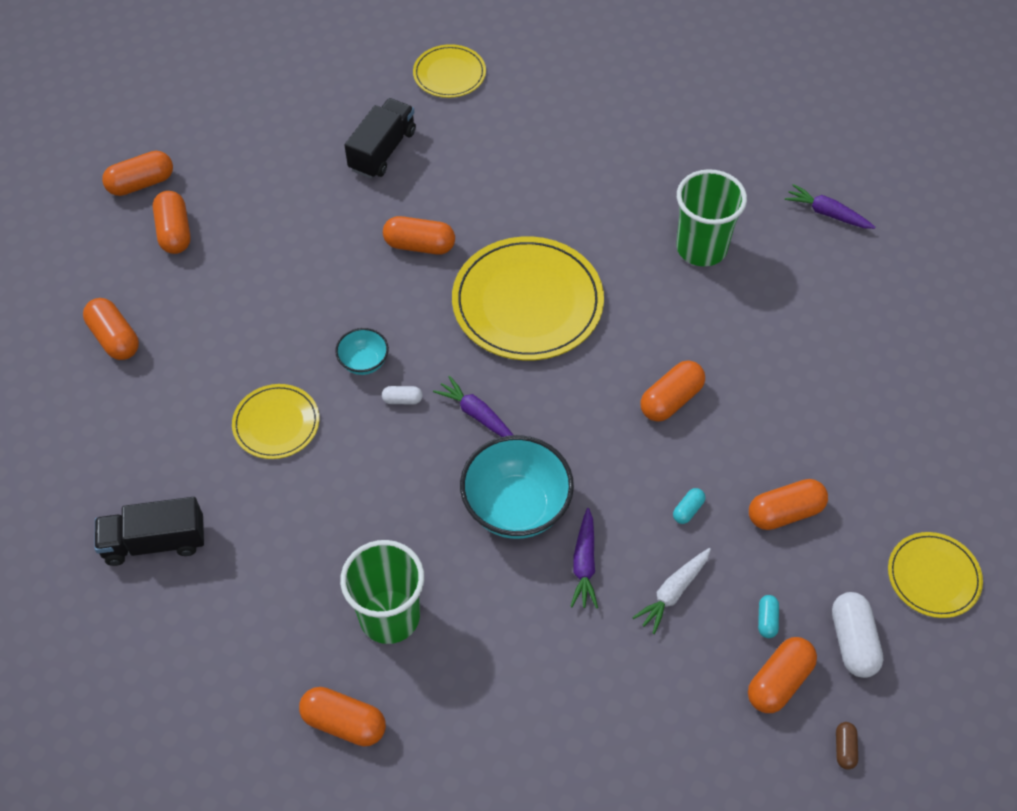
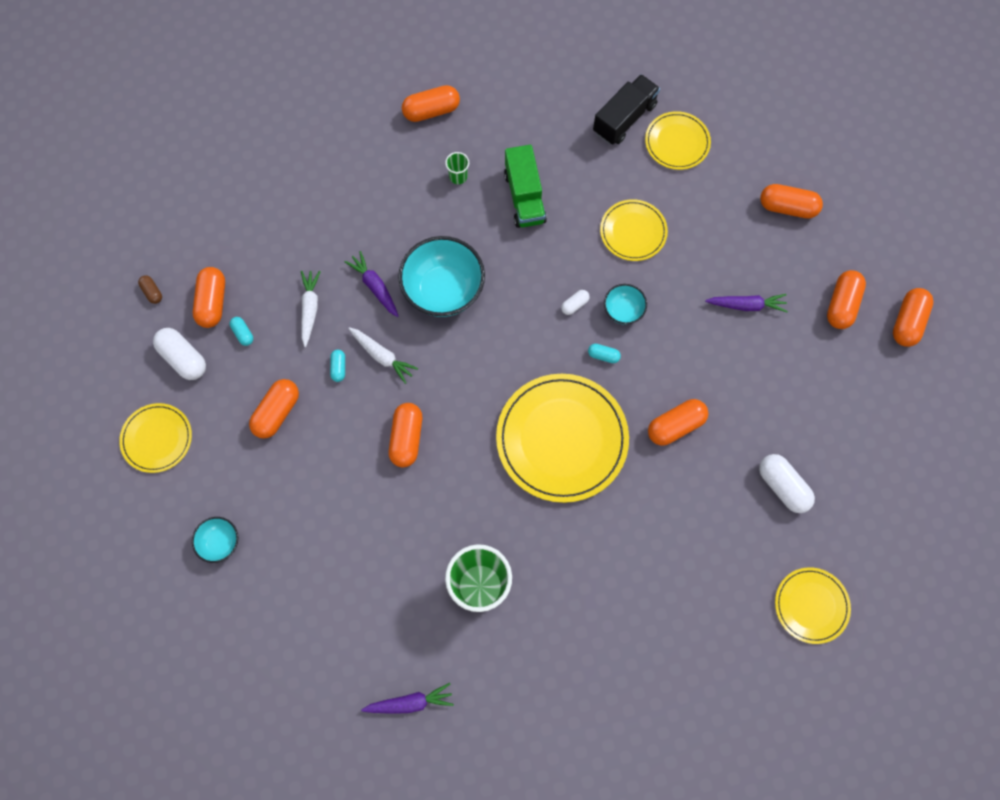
camera: 140 degrees right, 15 degrees up
orange capsule [153,191,190,254] -> orange capsule turned 75 degrees clockwise [827,270,866,329]
green cup [340,540,424,644] -> green cup [445,152,469,184], size x0.43
black truck [344,98,416,178] -> white capsule [759,454,815,513]
purple carrot [433,376,513,437] -> purple carrot moved to [705,294,788,312]
none -> turquoise bowl [192,517,238,563]
none -> white carrot [348,327,418,384]
none -> green truck [504,145,547,228]
none -> turquoise capsule [588,344,621,363]
none -> yellow plate [645,111,711,170]

